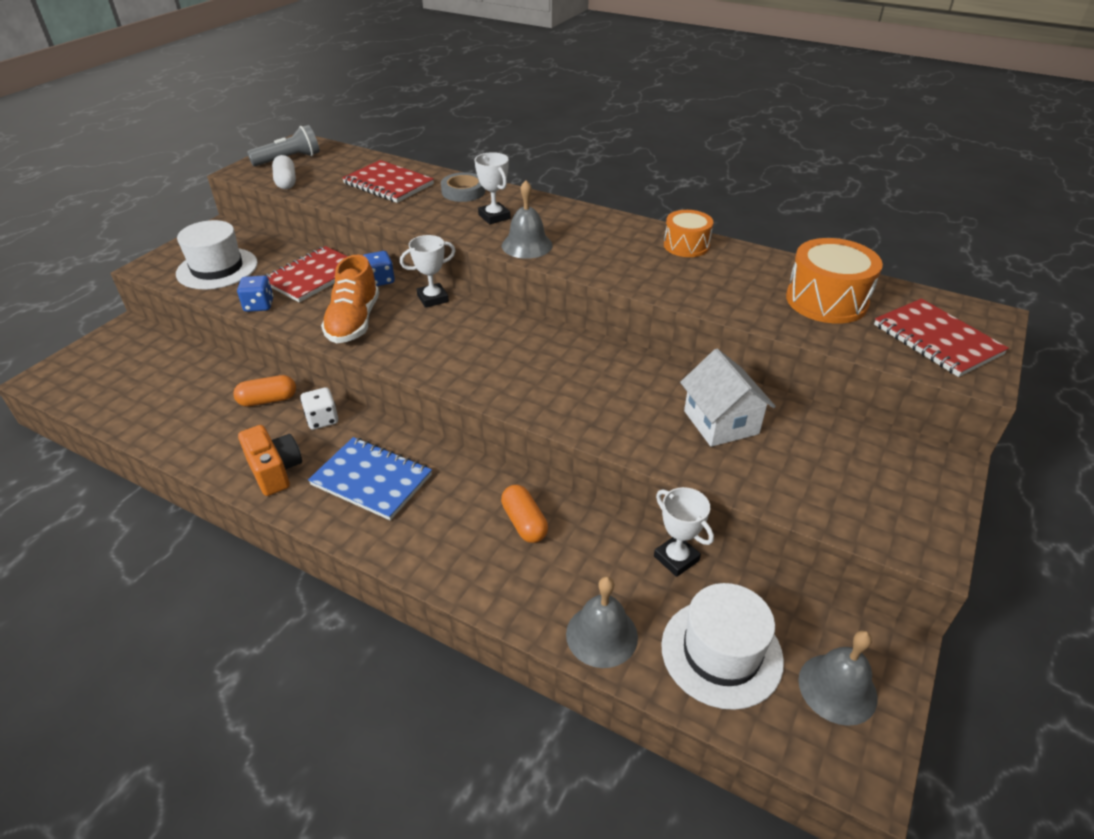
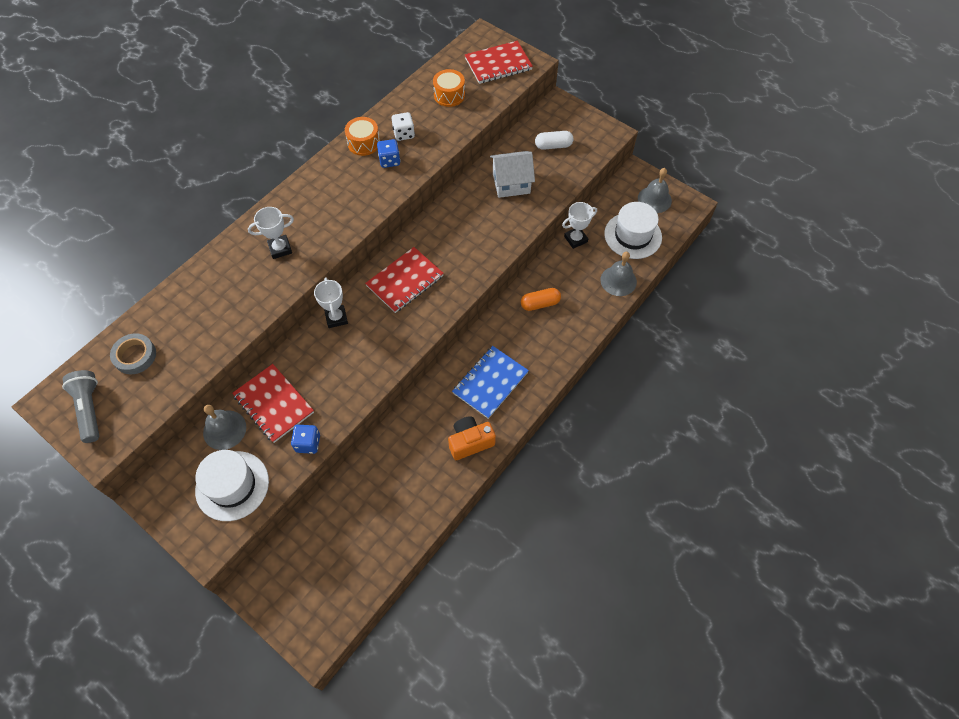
camera: 80 degrees left, 20 degrees up
orange capsule [233,375,296,407] -> none
white capsule [272,155,296,189] -> white capsule moved to [535,131,573,150]
white dice [300,387,338,430] -> white dice moved to [391,112,415,141]
orange shoe [321,255,379,343] -> none
red notebook [342,160,434,203] -> red notebook moved to [365,247,444,313]
blue dice [363,251,395,286] -> blue dice moved to [377,139,400,168]
grey tape [441,172,485,202] -> grey tape moved to [110,333,156,375]
grey bell [502,180,553,259] -> grey bell moved to [203,405,246,450]
orange drum [786,238,883,324] -> orange drum [433,69,465,107], size x0.64

